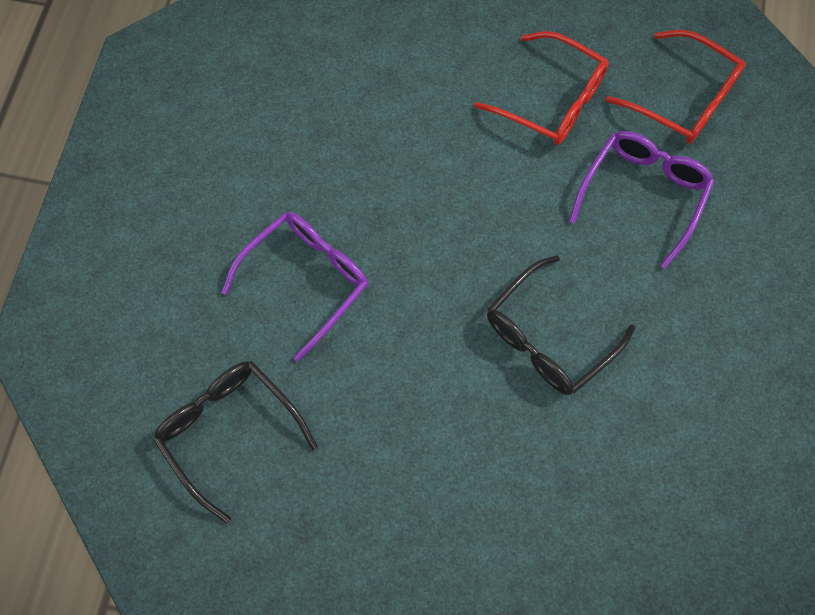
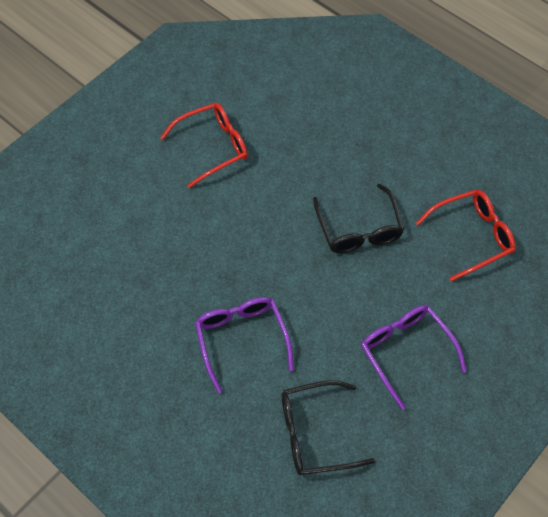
camera: 60 degrees left, 10 degrees down
purple glasses [569,131,714,269] -> purple glasses moved to [361,305,467,410]
red glasses [606,30,746,144] -> red glasses moved to [416,189,516,282]

